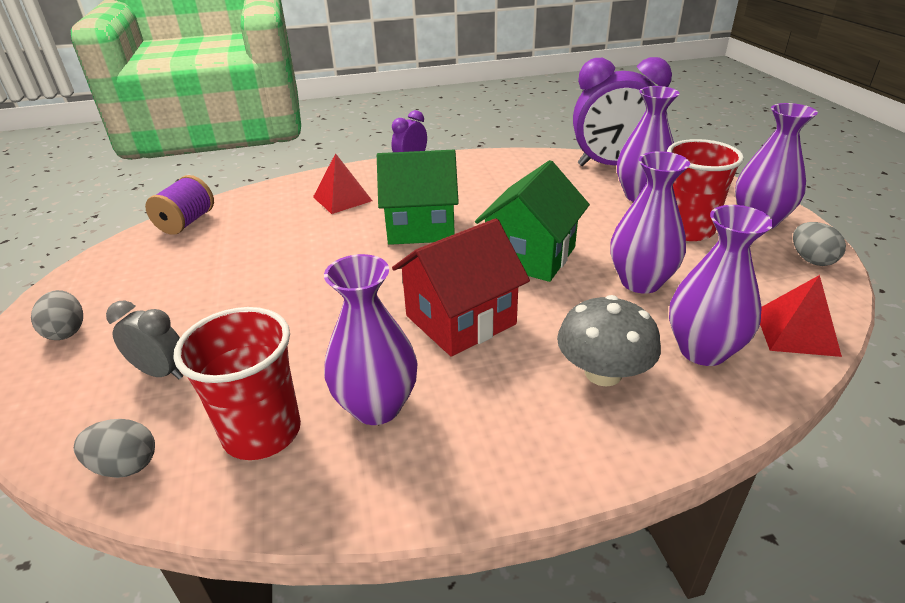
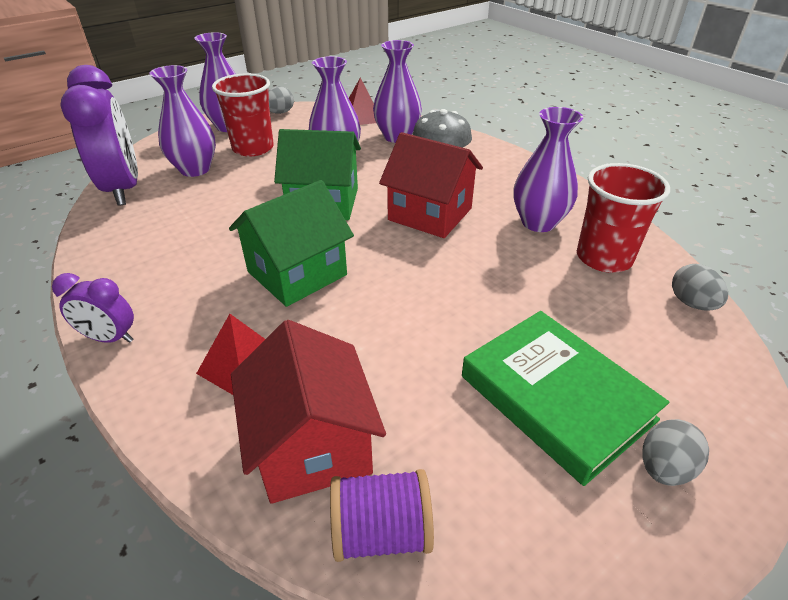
camera: 115 degrees left, 5 degrees up
grey clock [106,300,183,379] -> none
green house [377,150,459,245] -> green house turned 75 degrees clockwise [229,180,354,307]
none -> red house [231,320,386,504]
none -> green book [462,311,669,486]

